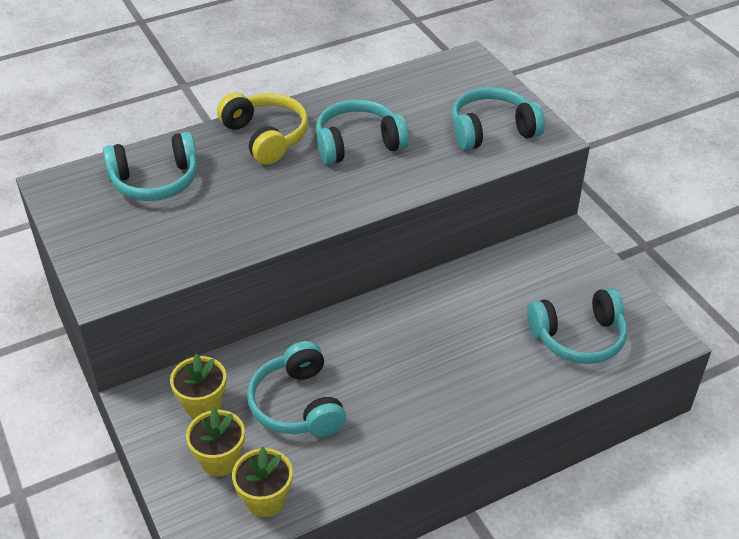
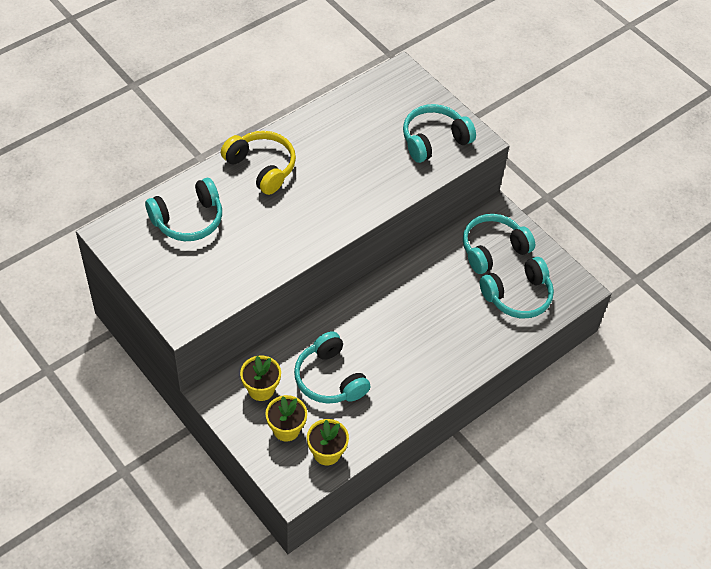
camera: 15 degrees left, 10 degrees up
turquoise headphones [316,99,409,165] -> turquoise headphones moved to [463,214,535,274]

